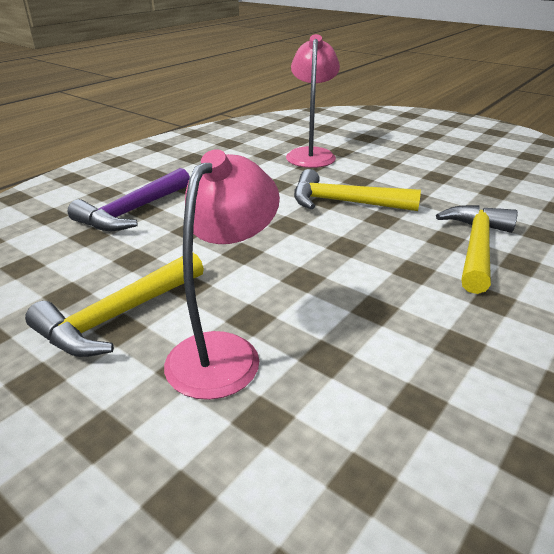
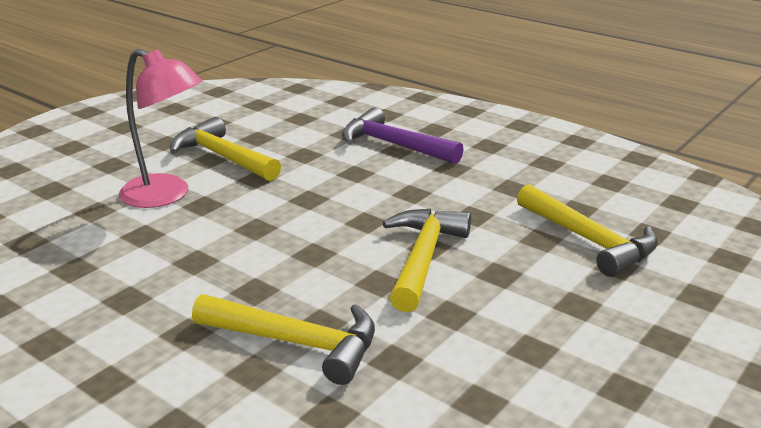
camera: 90 degrees right, 5 degrees down
pink lamp [286,34,340,168] -> yellow hammer [517,184,658,277]

